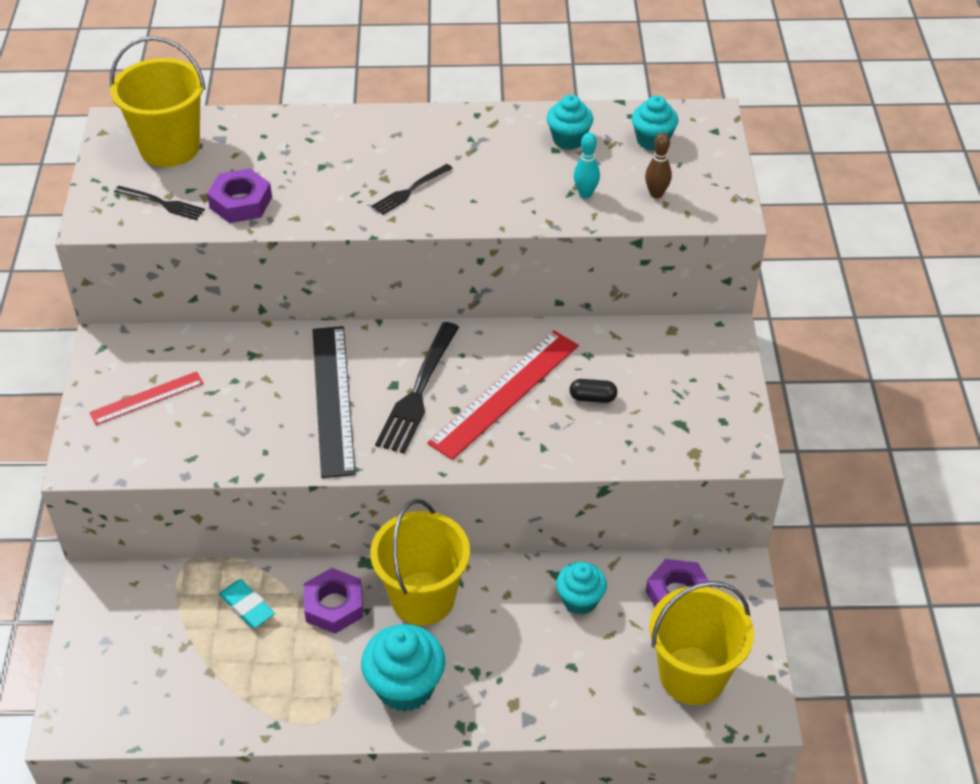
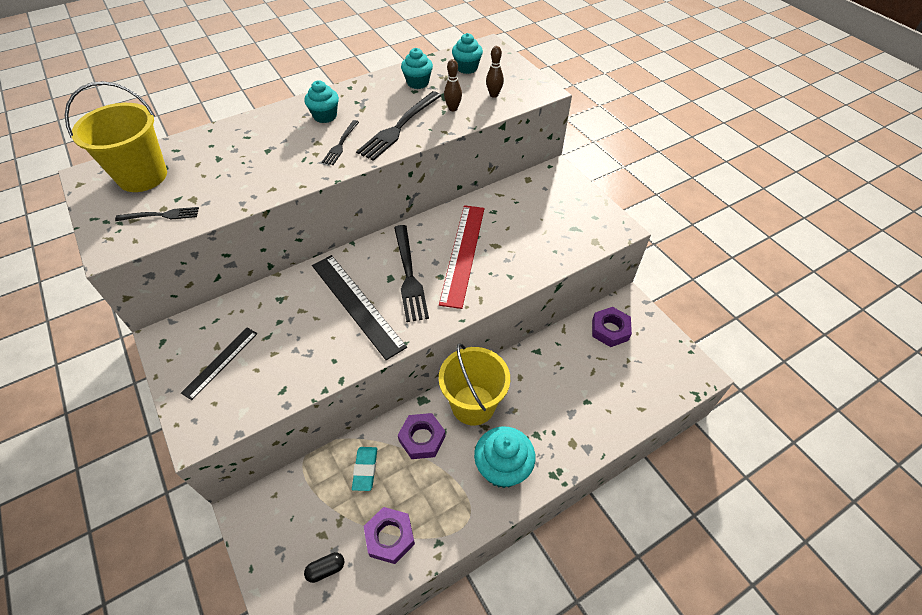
camera: 30 degrees left, 5 degrees up
red ruler [89,371,204,425] -> black ruler [181,327,258,400]
purple nut [207,168,272,223] -> purple nut moved to [364,507,415,564]
turquoise eraser [219,579,275,628] -> turquoise eraser turned 75 degrees clockwise [352,447,377,491]
turquoise cupcake [556,562,607,615] -> turquoise cupcake moved to [304,80,339,123]
black capsule [570,379,617,403] -> black capsule moved to [304,552,344,583]
turquoise bowling pin [574,132,600,198] -> brown bowling pin [444,59,462,111]
yellow bucket [649,581,754,705] -> none
none -> black fork [356,91,441,161]

